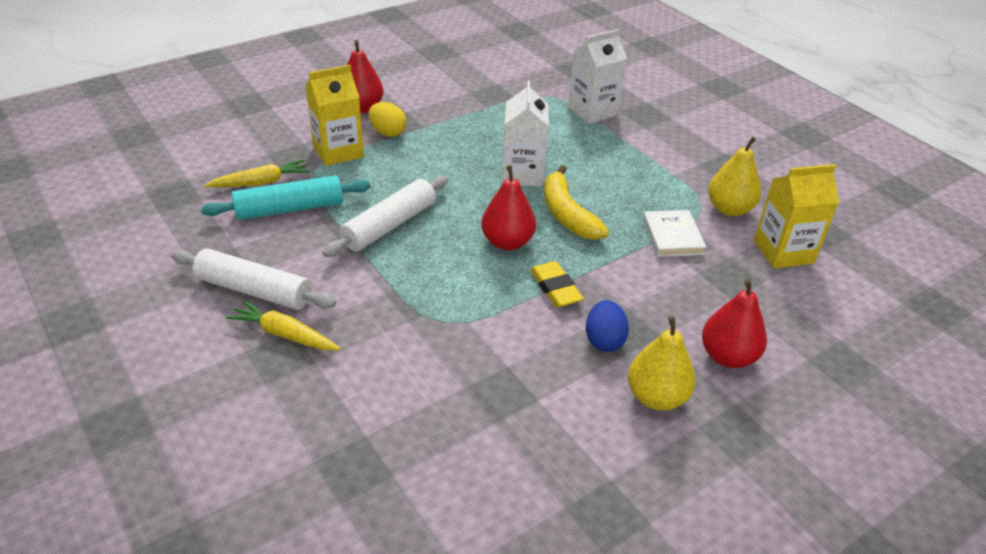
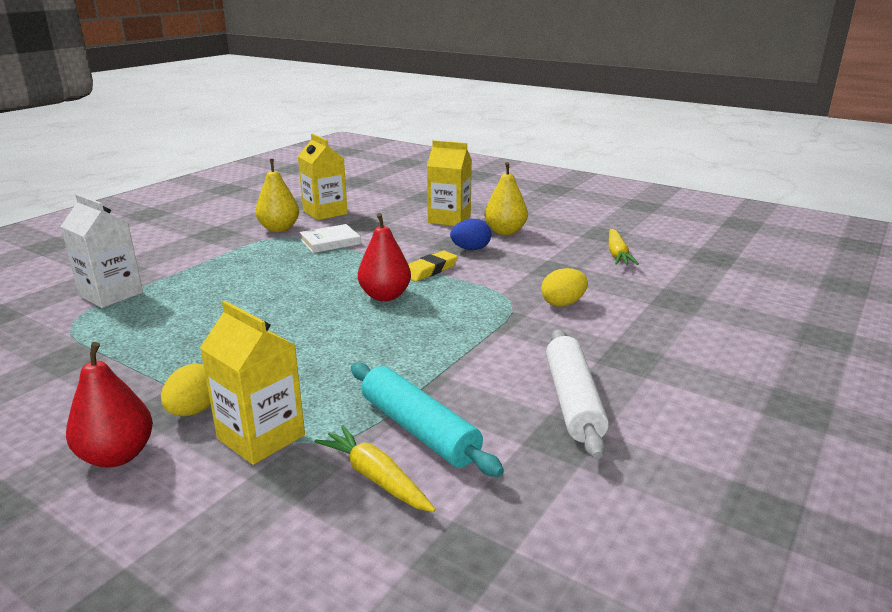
camera: 110 degrees left, 15 degrees down
yellow carrot [226,300,340,350] -> yellow carrot moved to [609,229,639,265]
white rolling pin [323,175,448,257] -> none
white carton [502,81,549,187] -> none
yellow banana [544,165,609,240] -> none
red pear [702,279,767,368] -> yellow carton [427,140,472,226]
none -> yellow egg [541,268,588,307]

